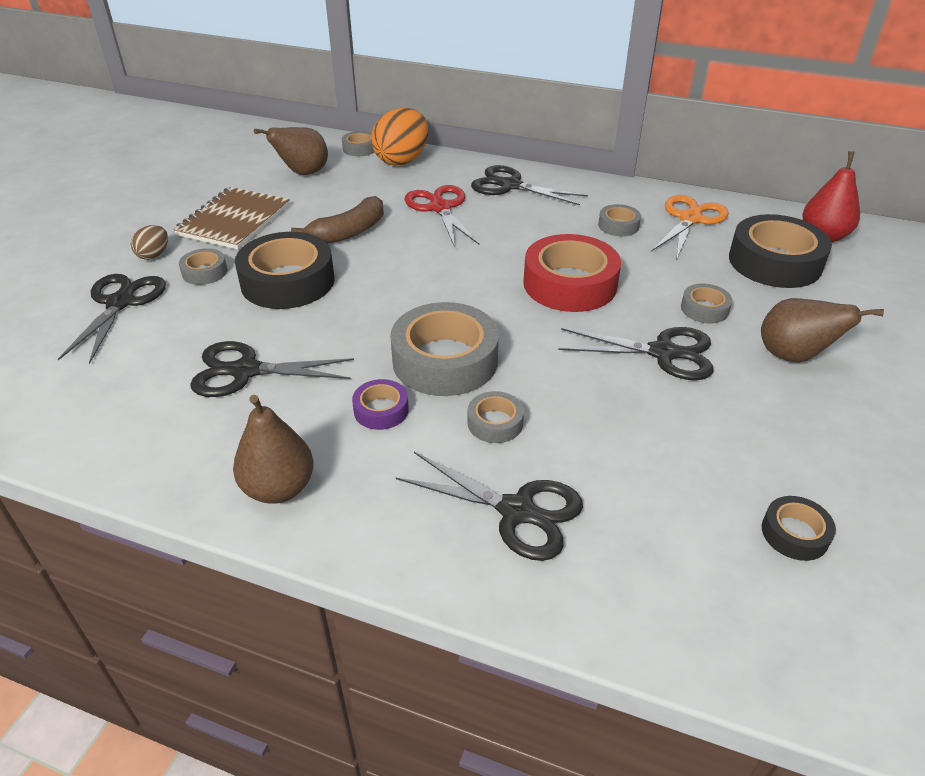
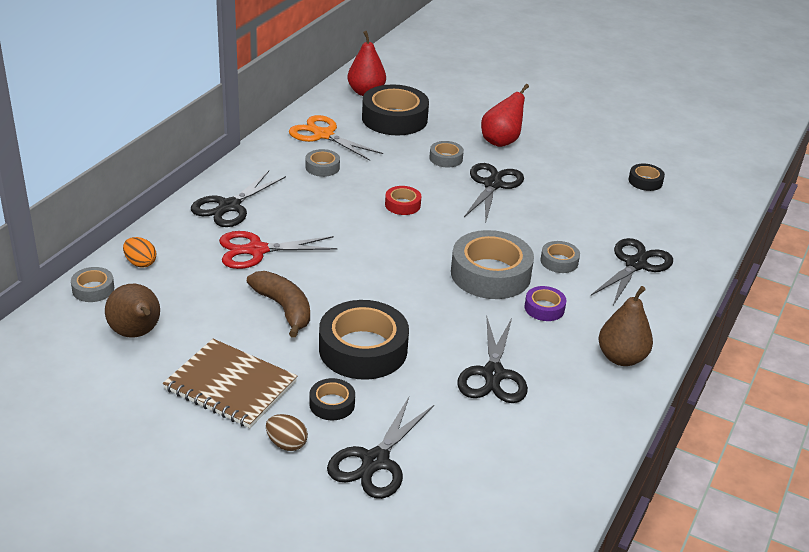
camera: 85 degrees left, 5 degrees down
black scissors [58,274,166,364] -> black scissors turned 75 degrees counterclockwise [327,397,434,499]
grey tape [179,248,227,285] -> black tape [309,378,355,420]
orange egg [371,108,429,166] -> orange egg [123,237,156,267], size x0.50
red tape [523,234,621,312] -> red tape [385,186,421,215], size x0.48
brown pear [761,298,884,362] -> red pear [481,84,529,147]

